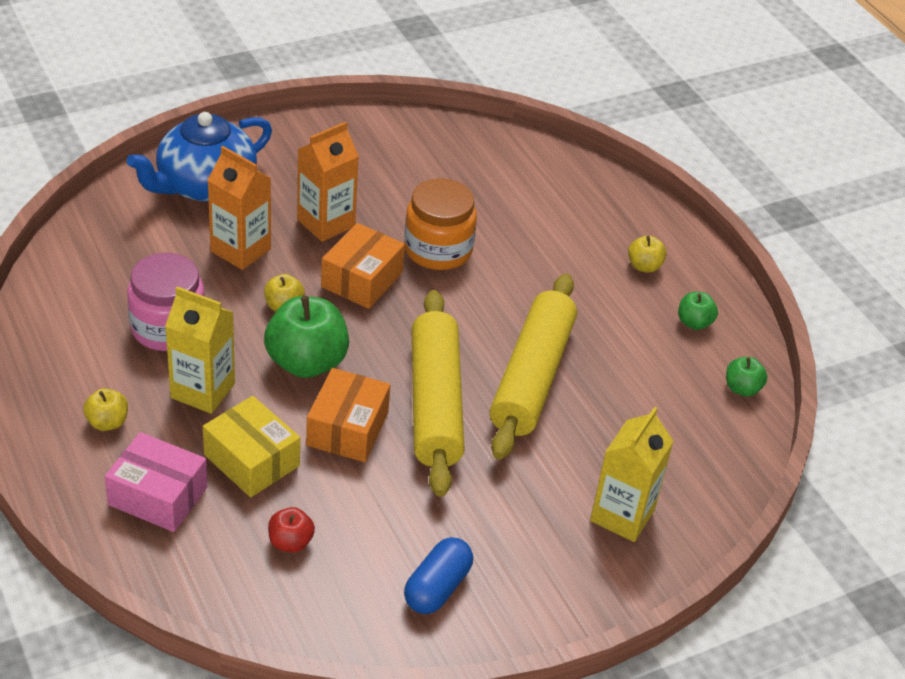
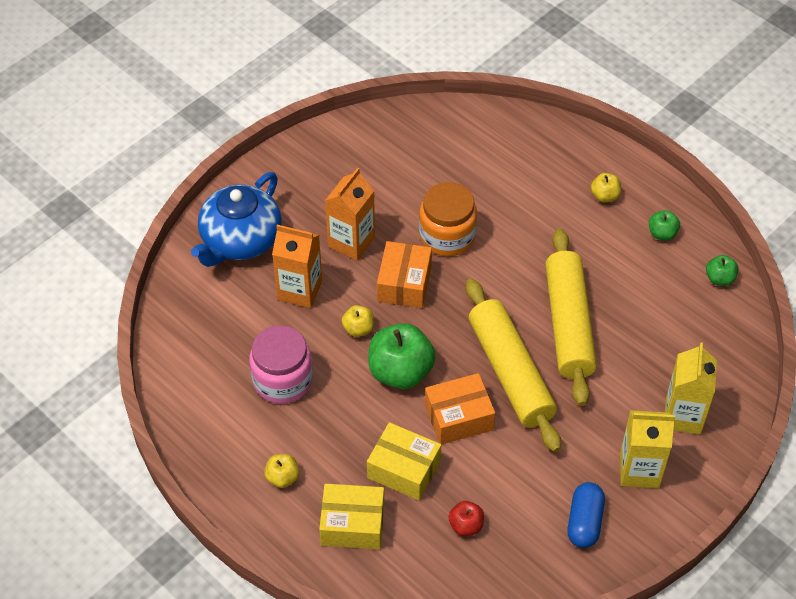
camera: 15 degrees left, 10 degrees up
pink box [105,432,207,532] -> yellow box [319,484,384,549]
yellow carton [165,287,235,414] -> yellow carton moved to [620,410,675,488]
orange box [306,368,390,462] -> orange box turned 75 degrees clockwise [425,373,495,445]

